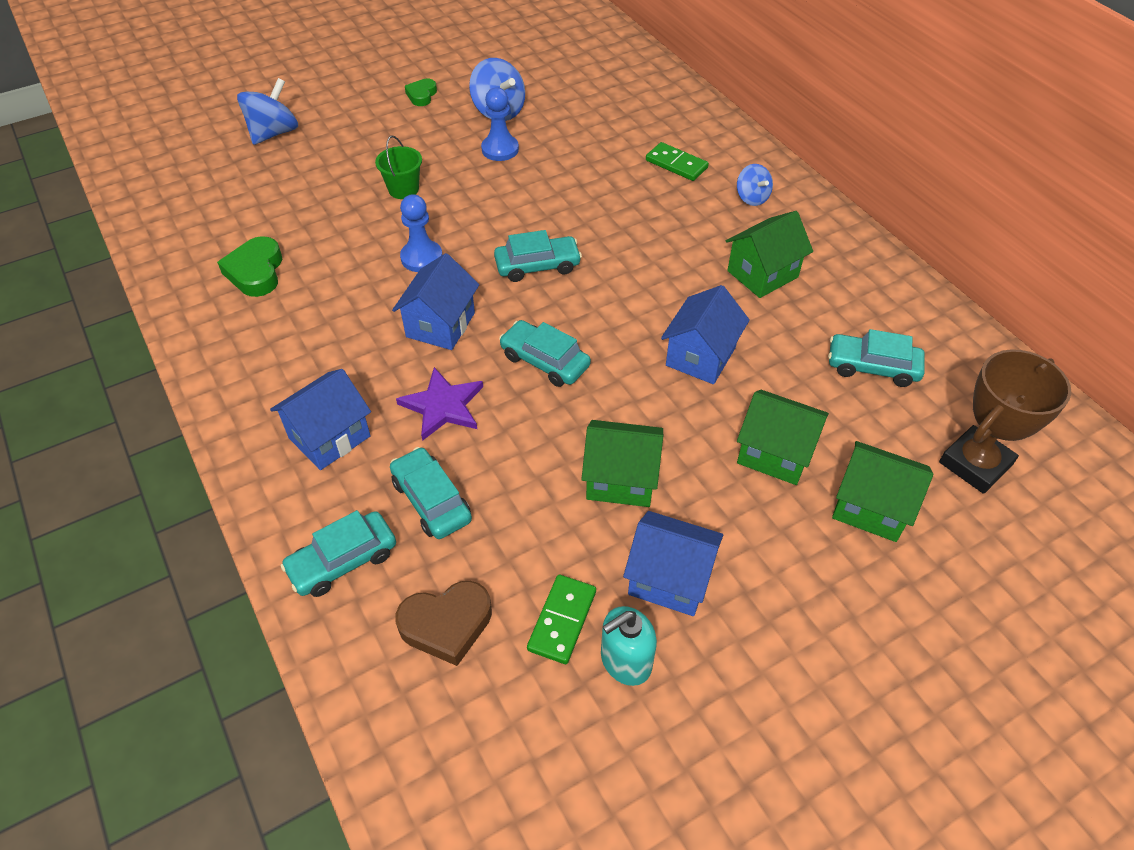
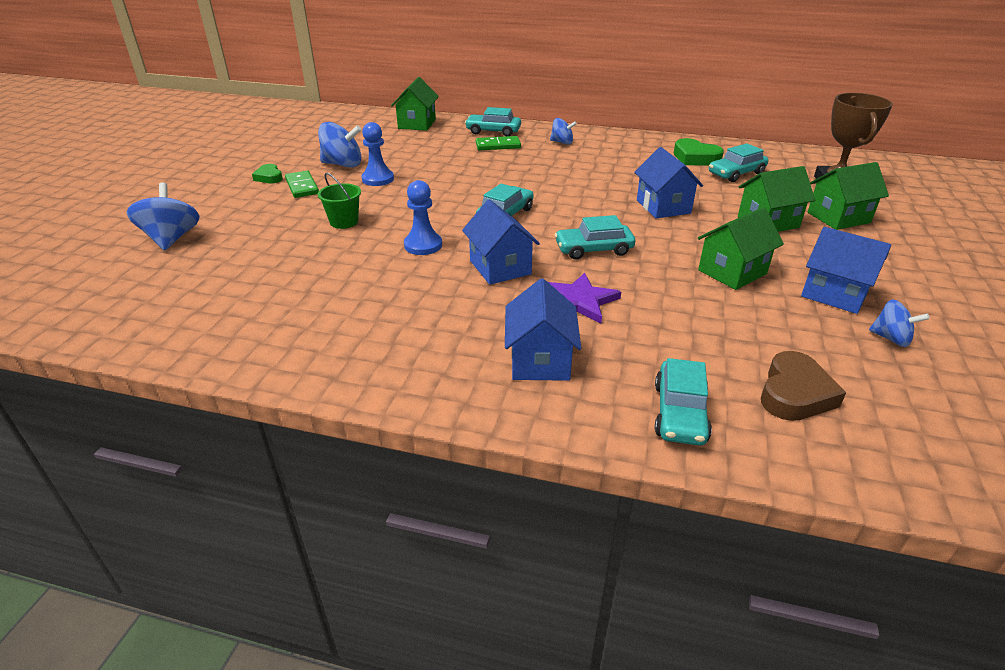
camera: 45 degrees left, 15 degrees down
green heart [217,236,282,297] -> green heart moved to [674,138,724,165]
turquoise car [390,447,472,539] -> turquoise car moved to [465,107,521,136]
green domino [527,575,596,664] -> green domino moved to [285,171,319,198]
turquoise soap dispenser [601,606,657,686] -> blue spinning top [869,299,930,347]
blue house [623,511,723,616] -> blue house turned 60 degrees clockwise [801,227,891,314]
green house [726,211,813,298] -> green house moved to [391,77,439,131]

